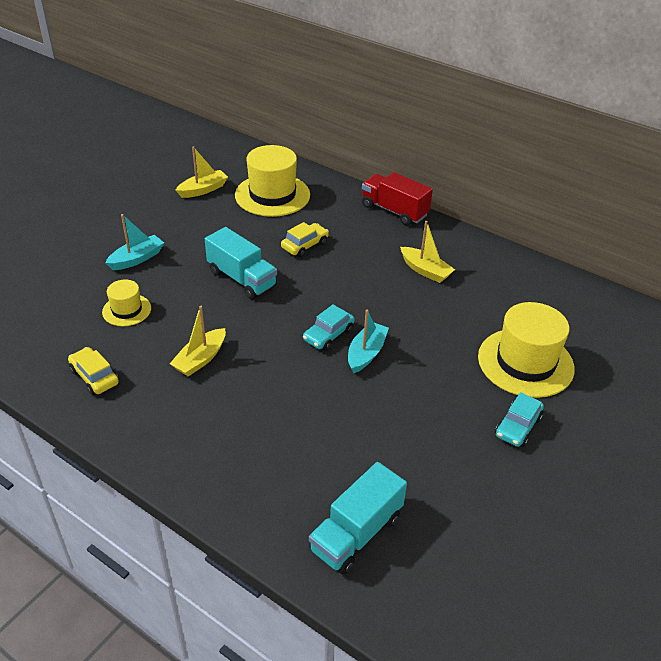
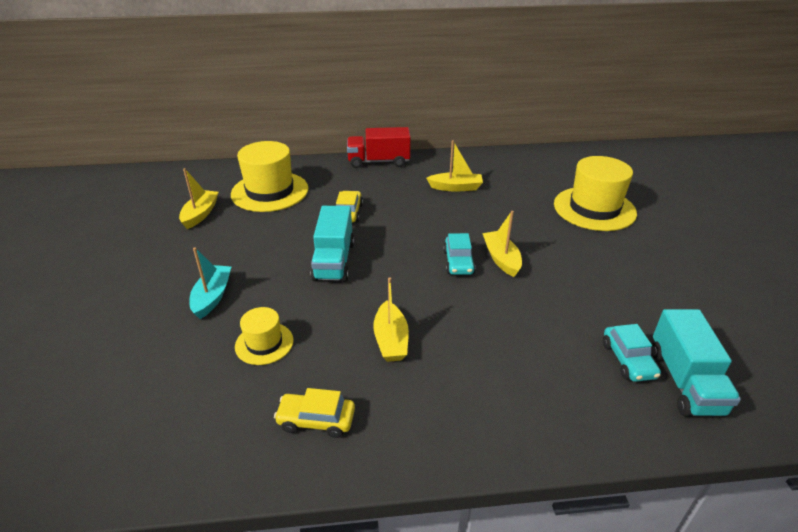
camera: 40 degrees left, 5 degrees down
turquoise truck [205,227,277,299] -> turquoise truck turned 90 degrees clockwise [311,206,354,282]
turquoise boat [348,310,389,374] -> yellow boat [482,211,522,277]
turquoise car [495,392,544,447] -> turquoise car moved to [603,324,661,382]

